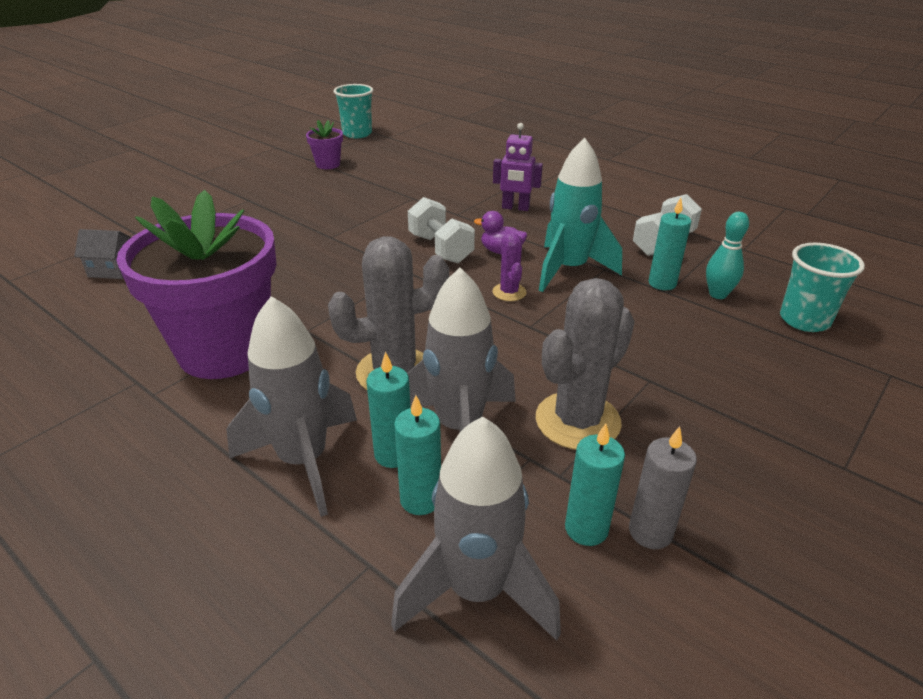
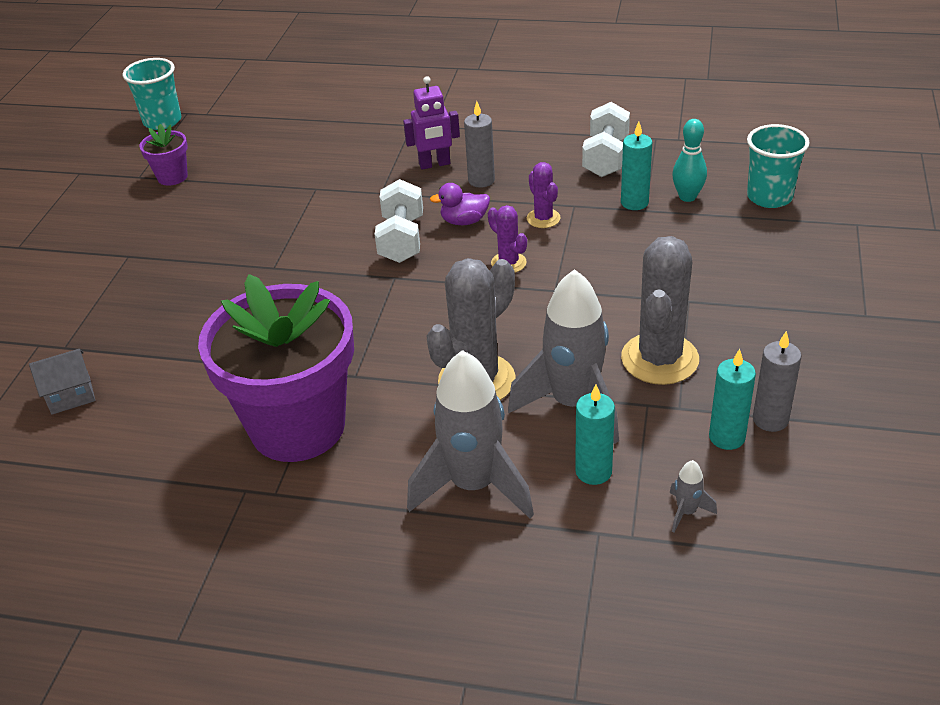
camera: 25 degrees left, 5 degrees up
turquoise candle [366,352,411,468] -> none
grey rocket [391,416,561,641] -> grey rocket [669,460,717,532], size x0.41
white dumbbell [408,197,475,263] -> white dumbbell turned 60 degrees clockwise [375,179,423,263]
turquoise rocket [539,138,622,292] -> purple cactus [527,162,561,228]
none -> grey candle [464,101,495,188]

